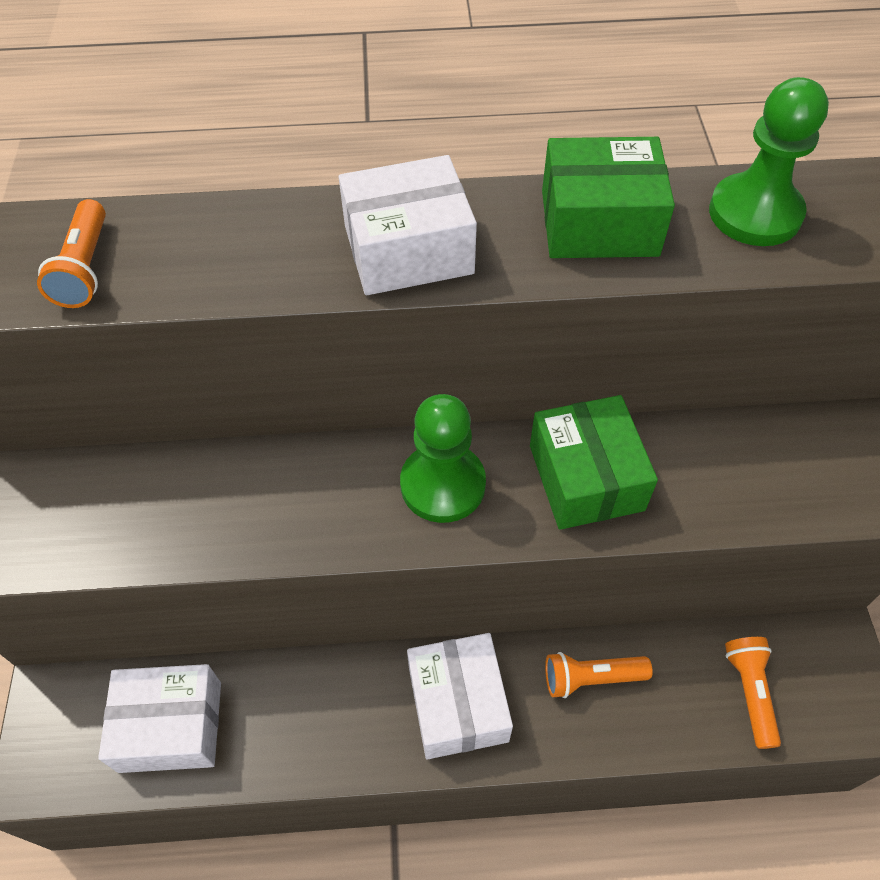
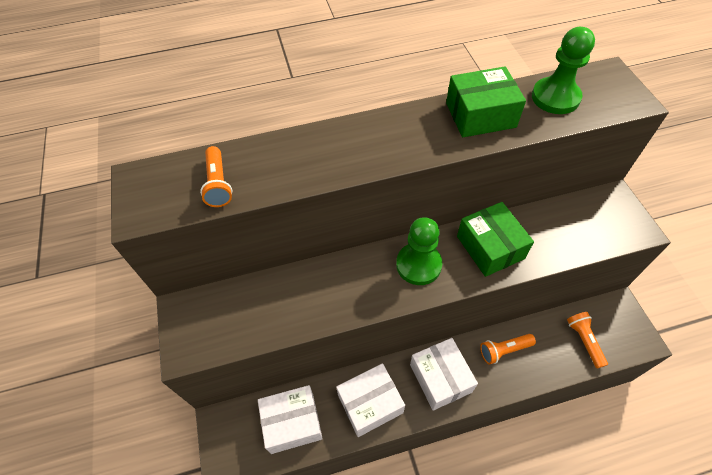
camera: 10 degrees left, 0 degrees up
white box [339,155,477,295] -> white box moved to [336,363,405,437]

